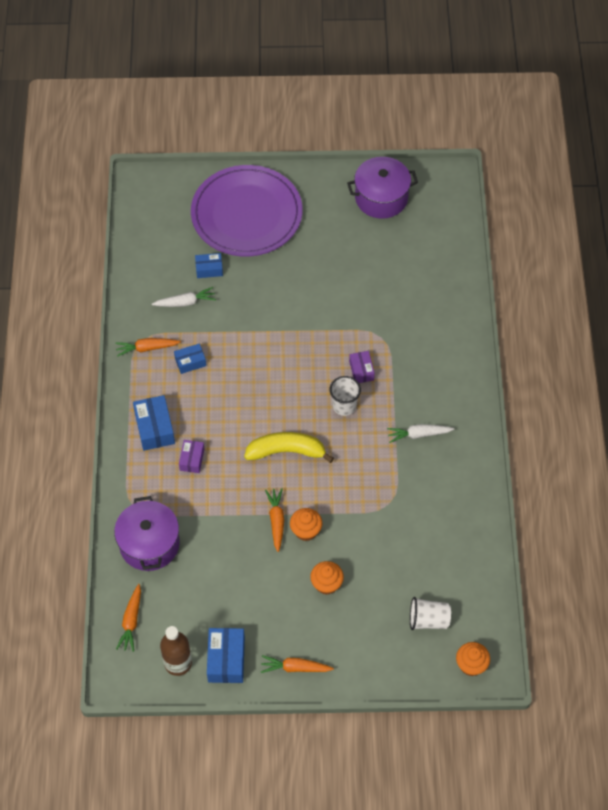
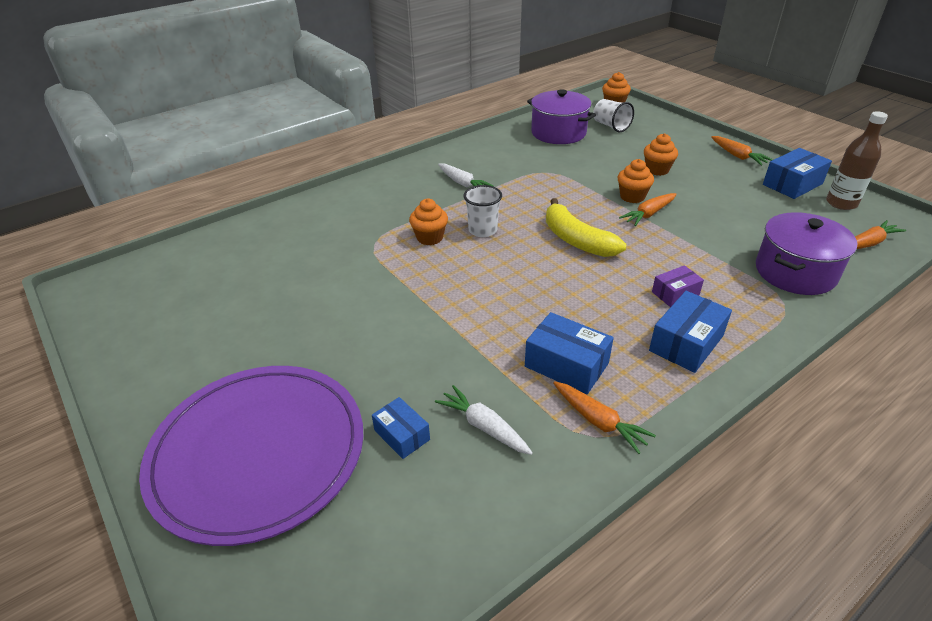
camera: 125 degrees left, 20 degrees down
blue box [174,343,206,374] -> blue box [525,312,614,394], size x1.62
purple pot [347,157,418,219] -> purple pot moved to [527,89,596,144]
purple box [349,351,375,383] -> orange cupcake [409,199,448,245]

